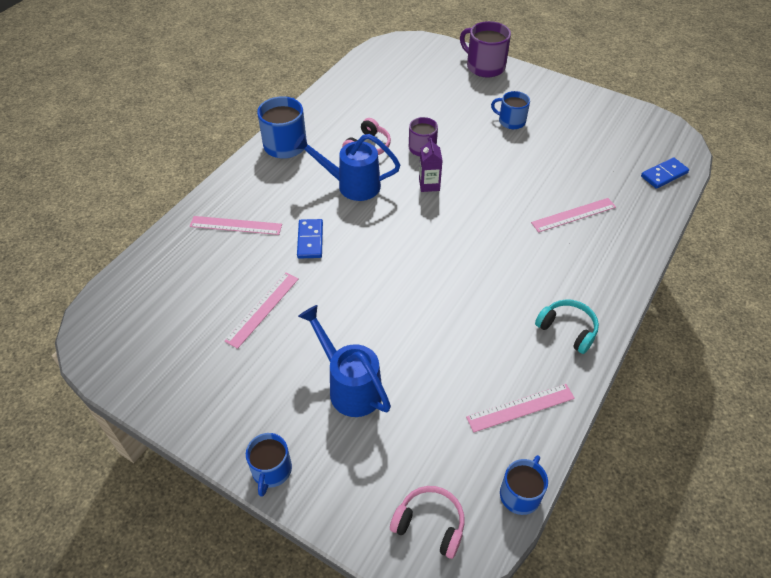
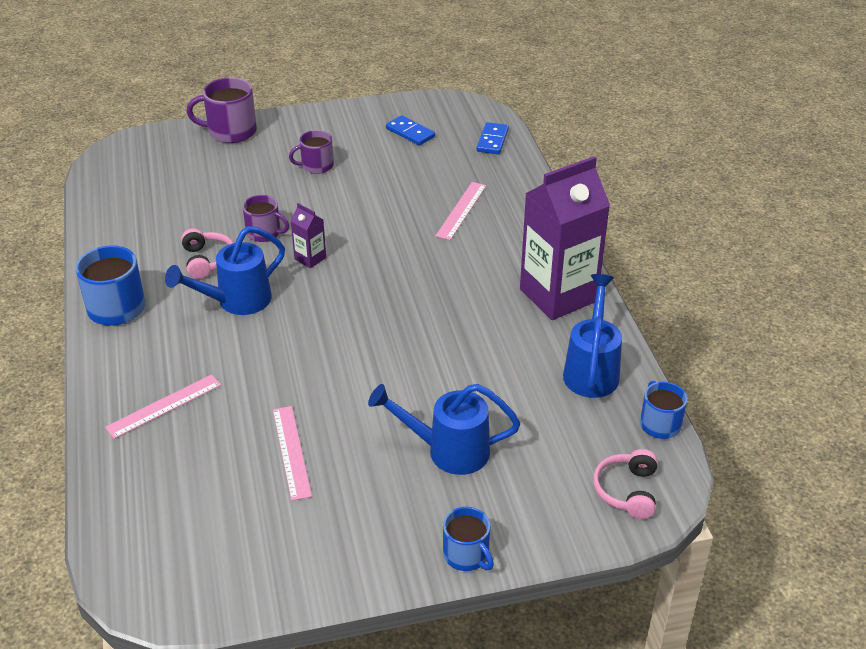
camera: 45 degrees left, 10 degrees down
blue domino [297,219,323,259] -> blue domino moved to [386,115,435,146]
pink headphones [390,486,465,559] -> pink headphones turned 60 degrees counterclockwise [593,449,657,519]
pink ruler [466,384,575,432] -> blue watering can [563,274,622,398]
blue mug [491,91,530,129] -> purple mug [289,130,334,174]
turquoise headphones [535,299,599,354] -> purple carton [520,156,610,320]

